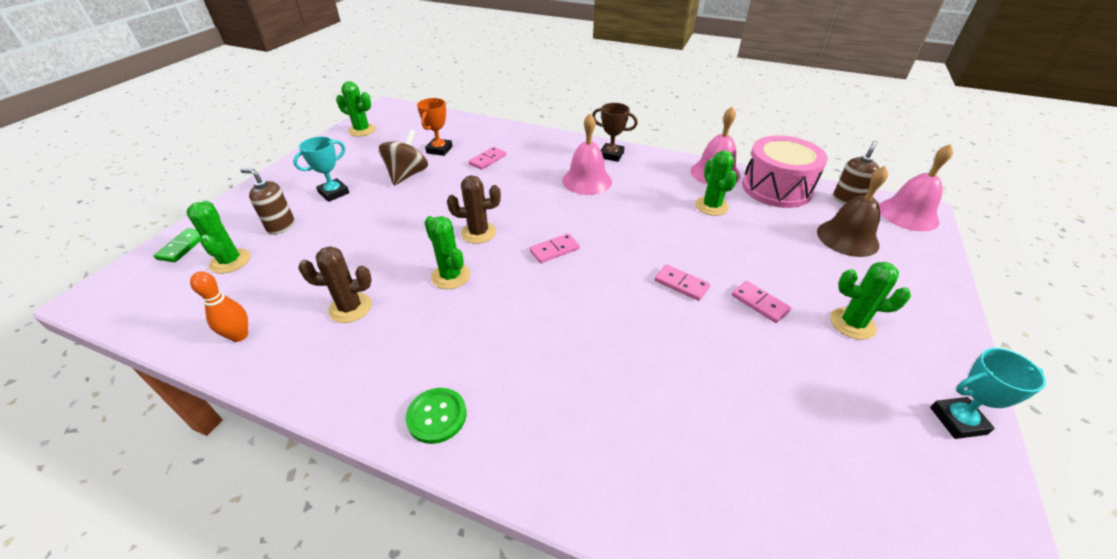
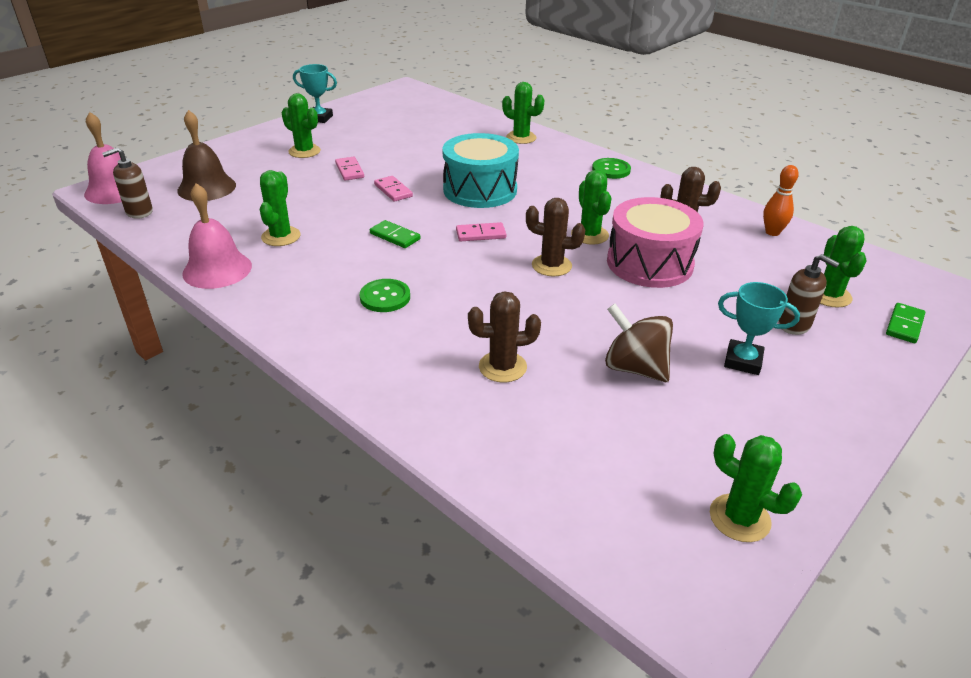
camera: 160 degrees left, 5 degrees down
turquoise trophy [293,136,349,202] -> turquoise trophy turned 45 degrees clockwise [718,282,800,375]
brown spinning top [379,129,428,185] -> brown spinning top turned 90 degrees clockwise [605,304,673,382]
orange trophy [417,98,453,156] -> none
pink domino [469,147,506,170] -> brown cactus [468,291,541,382]
pink bell [562,113,612,195] -> green button [360,279,410,312]
brown trophy [592,103,638,162] -> none
pink drum [742,135,828,208] -> pink drum moved to [607,197,704,288]
none -> green domino [370,220,421,248]
none -> turquoise drum [443,133,519,208]
none -> green cactus [502,82,544,144]

